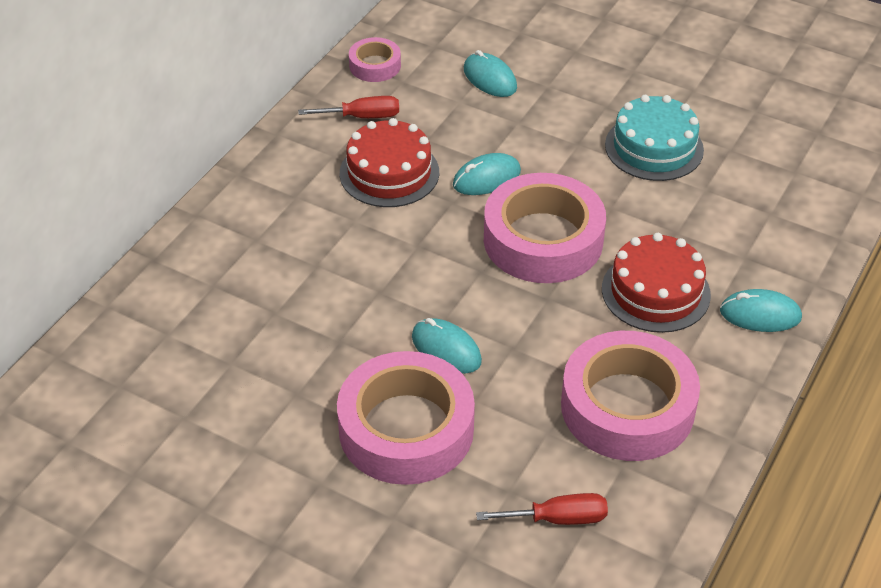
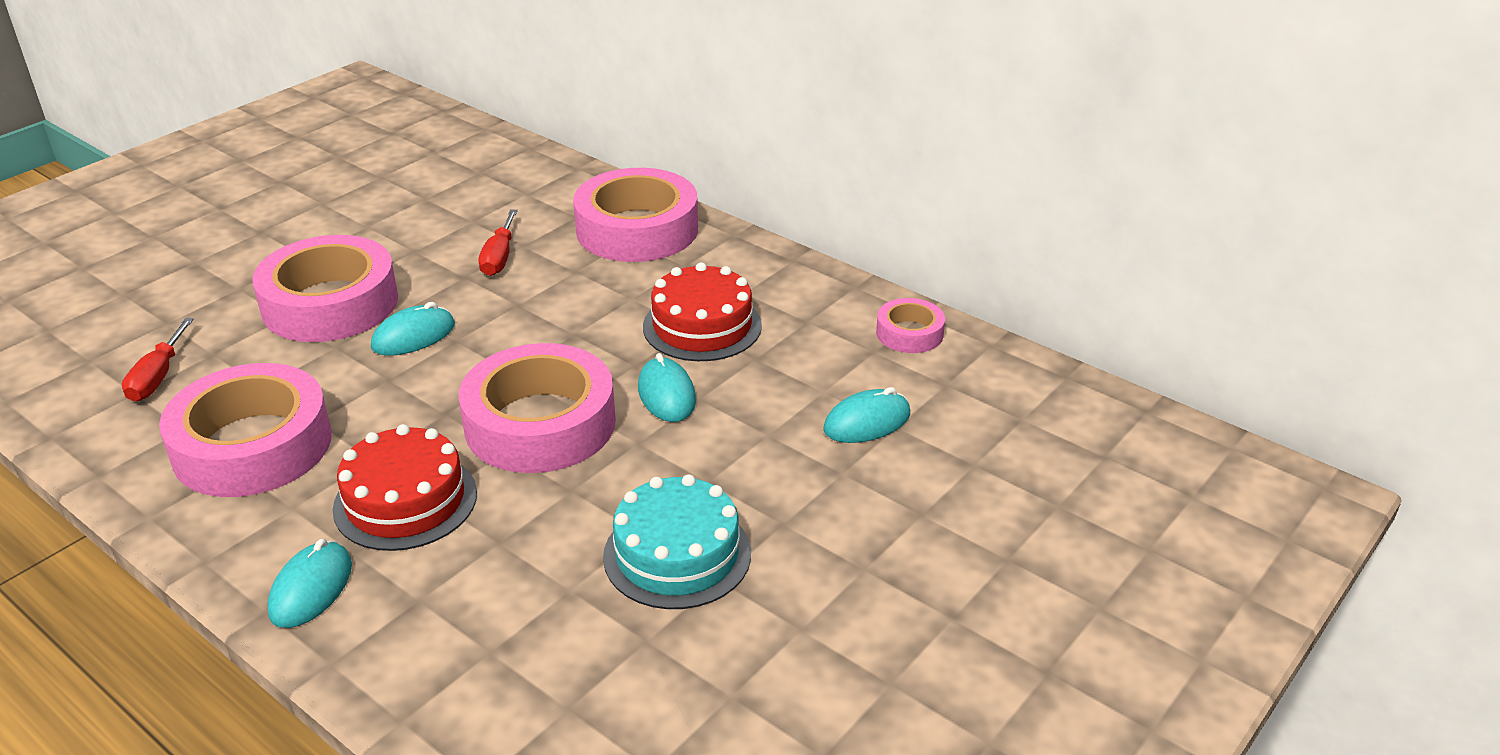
camera: 100 degrees right, 10 degrees down
red screwdriver [298,96,399,118] -> red screwdriver moved to [479,209,518,276]
none -> pink tape [573,168,698,262]

